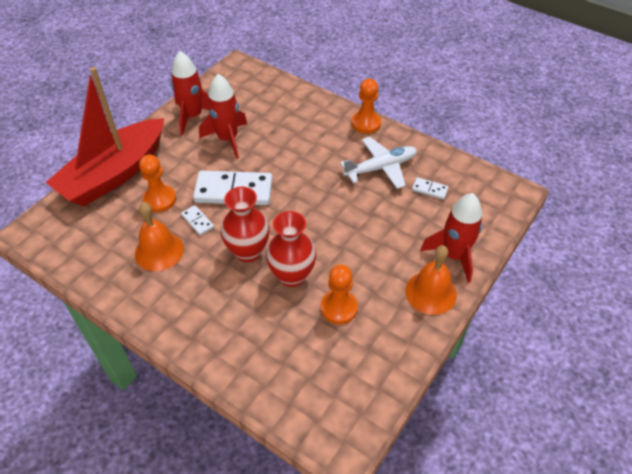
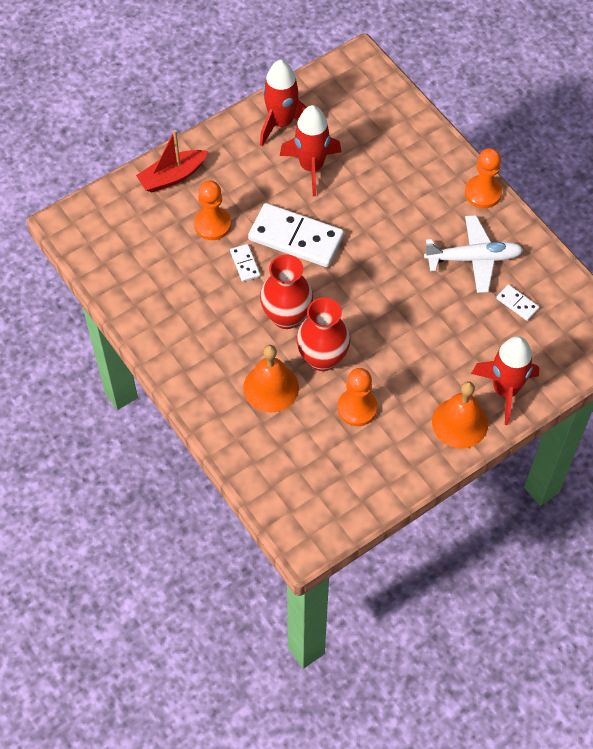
camera: 20 degrees right, 10 degrees up
red boat [45,67,164,207] -> red boat [136,130,208,192], size x0.49
orange bell [135,202,184,271] -> orange bell moved to [243,345,299,413]

